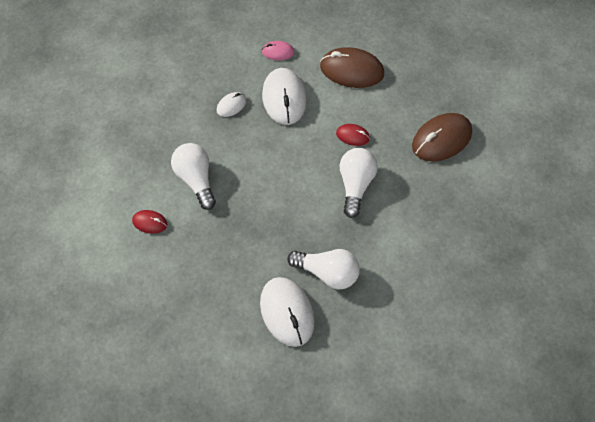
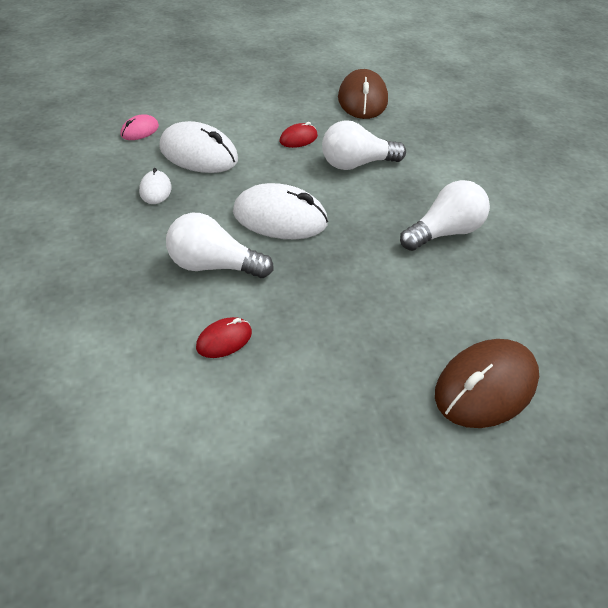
camera: 55 degrees left, 15 degrees down
white mouse [260,277,315,347] -> white mouse moved to [233,183,328,239]
brown mouse [320,47,384,88] -> brown mouse moved to [435,339,539,428]
white light bulb [339,148,378,218] -> white light bulb turned 60 degrees counterclockwise [322,120,406,170]

